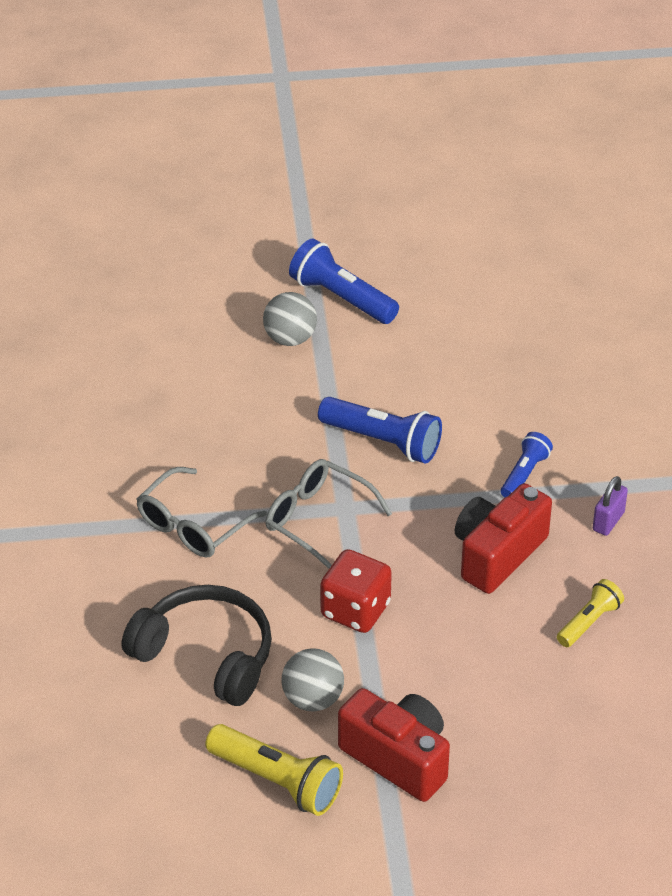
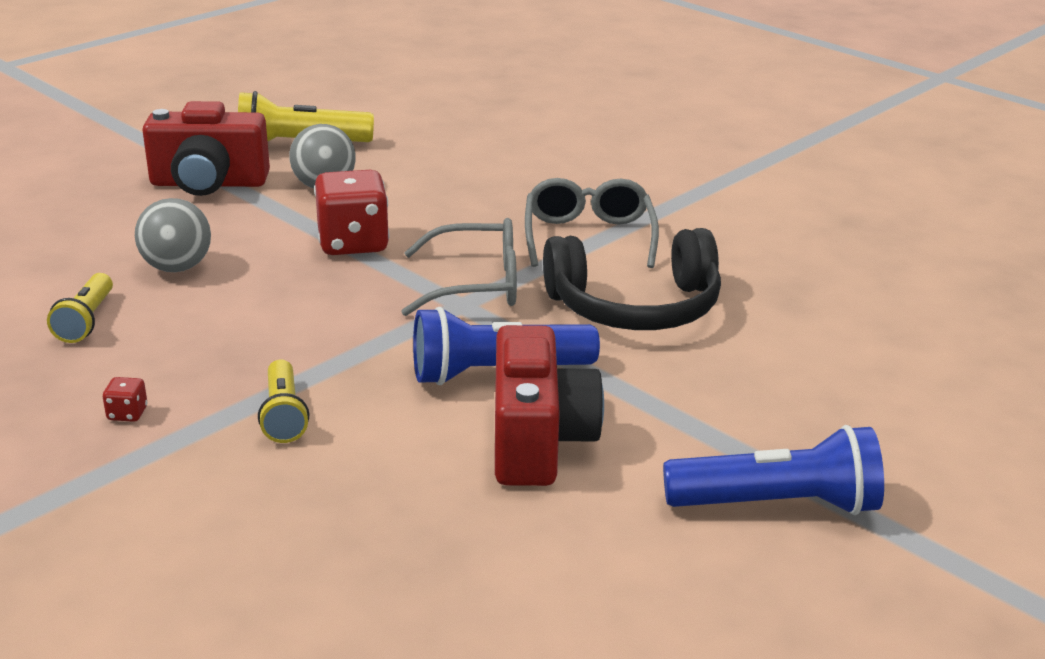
camera: 140 degrees right, 15 degrees down
black headphones [122,585,272,706] -> black headphones moved to [543,228,721,330]
grey ball [263,292,317,346] -> grey ball moved to [135,198,211,272]
red camera [455,483,552,594] -> red camera moved to [495,325,604,486]
blue flashlight [501,432,553,498] -> yellow flashlight [258,360,309,443]
purple padlock [593,476,628,536] -> red dice [103,377,147,422]

